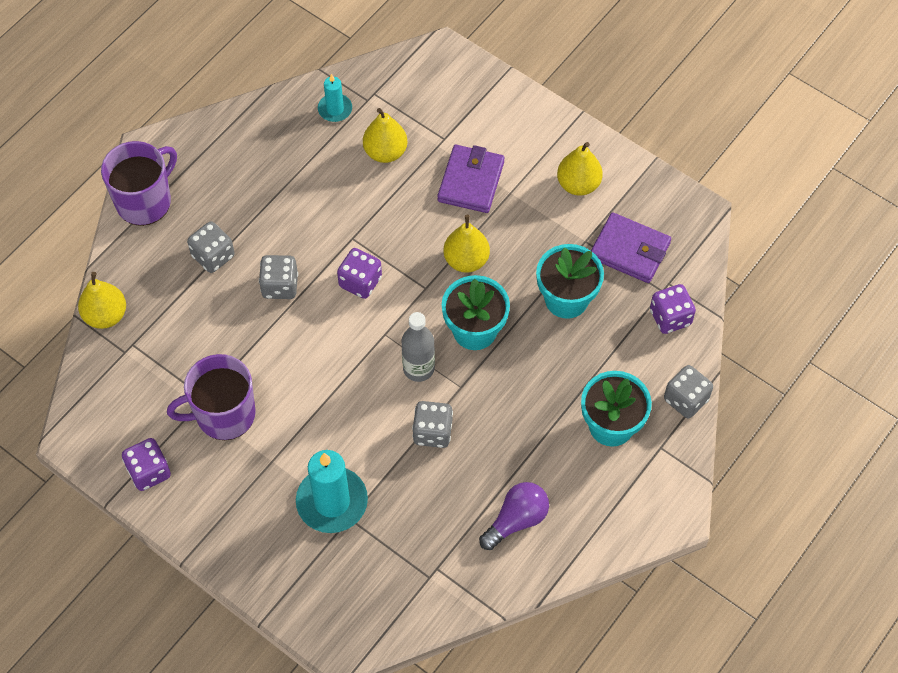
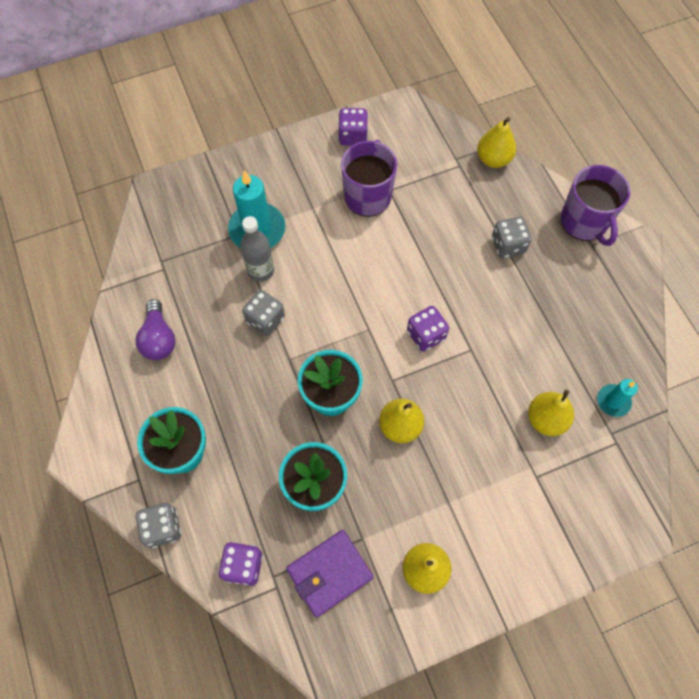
camera: 120 degrees right, 5 degrees up
grey dice [259,255,298,299] -> none
grey bottle [401,312,435,382] -> grey bottle moved to [241,216,274,282]
purple wallet [437,145,505,213] -> none

